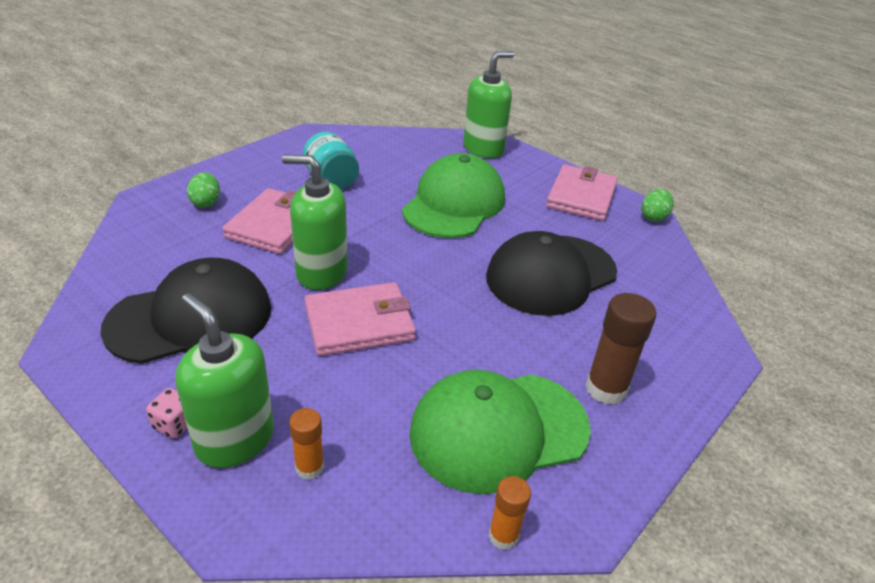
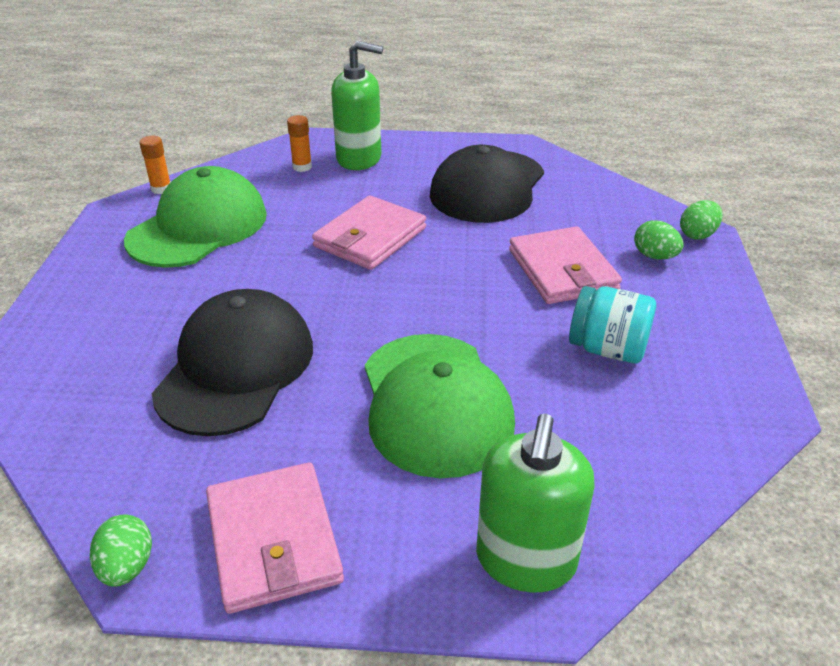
camera: 145 degrees right, 0 degrees up
pink dice [146,388,187,438] -> none
green soap dispenser [282,155,348,290] -> none
brown glue stick [585,293,656,405] -> none
none -> green egg [680,200,723,240]

